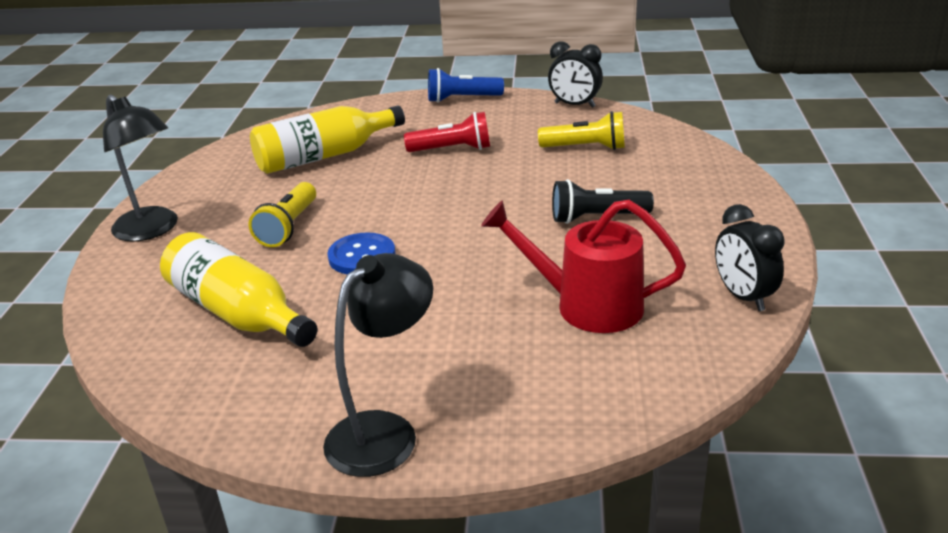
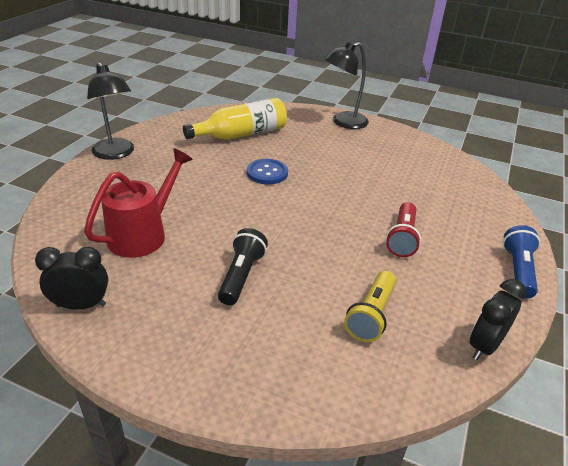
camera: 105 degrees right, 5 degrees up
yellow flashlight [249,182,316,247] -> none
yellow bottle [250,106,405,174] -> none

